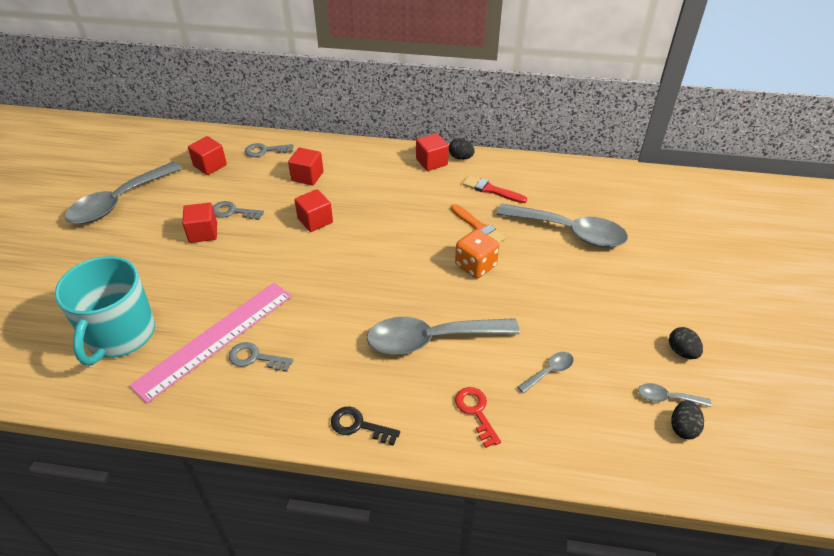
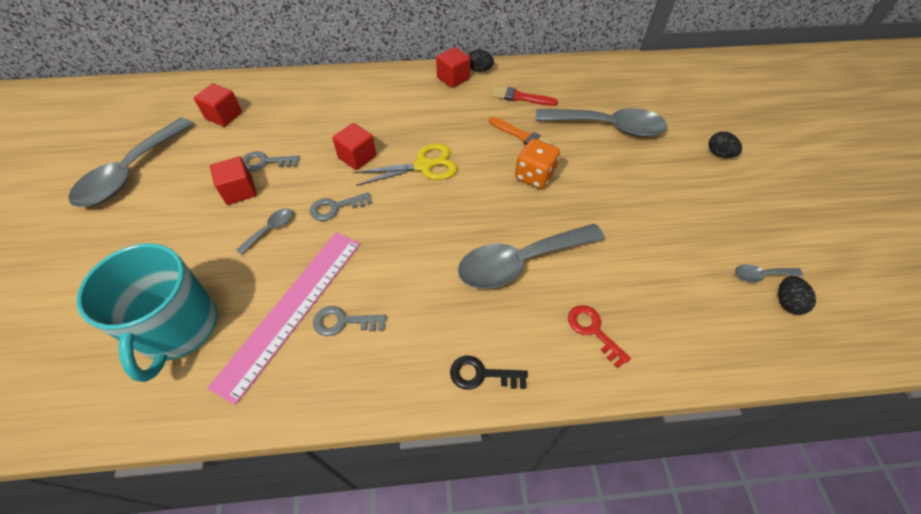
camera: 15 degrees left, 10 degrees up
grey key [245,143,294,157] -> grey key moved to [310,192,372,221]
red cube [288,148,323,185] -> none
grey spoon [517,352,574,393] -> grey spoon moved to [236,208,293,255]
black egg [669,327,703,359] -> black egg moved to [709,132,742,158]
none -> yellow scissors [353,143,457,186]

